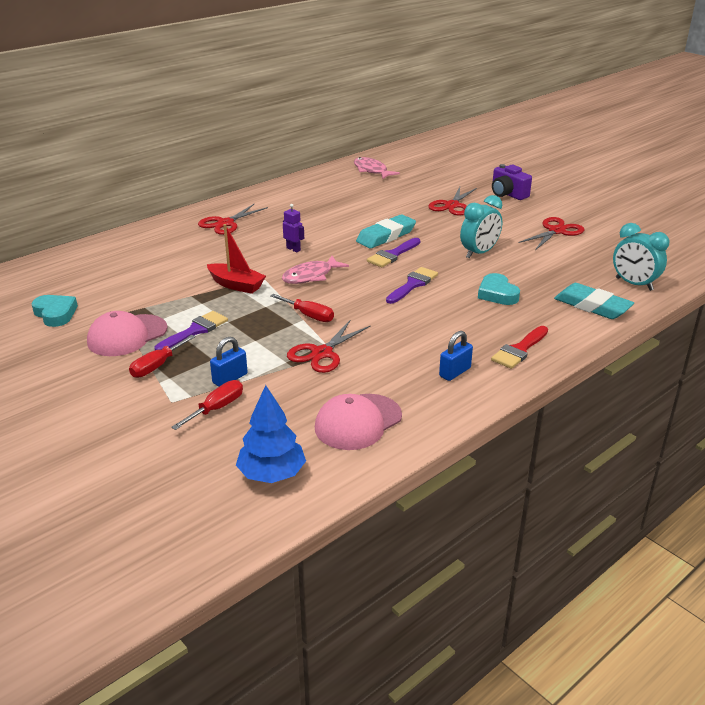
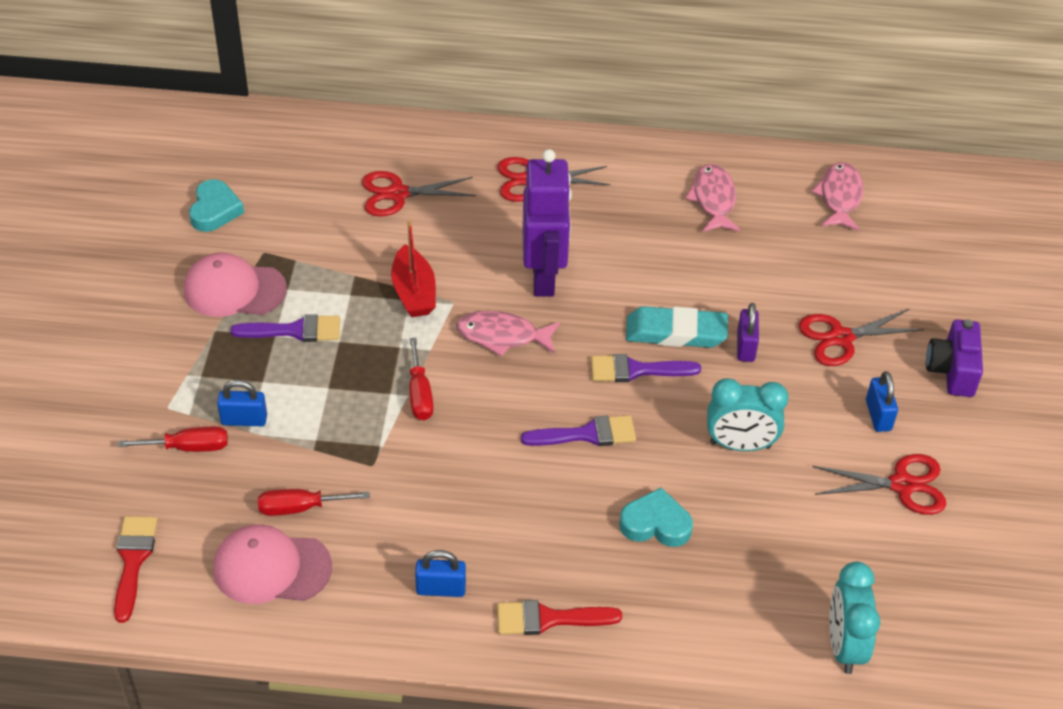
camera: 45 degrees right, 15 degrees up
red screwdriver [129,335,196,378] -> red screwdriver moved to [258,489,370,516]
blue tree [236,385,306,483] -> red brush [114,516,158,623]
purple robot [283,204,304,253] -> purple robot [522,149,572,297], size x2.32
red scissors [287,319,370,373] -> red scissors moved to [362,171,477,216]
turquoise heart [478,273,520,305] -> turquoise heart turned 75 degrees clockwise [619,488,693,547]
turquoise eraser [554,283,634,319] -> none
none -> pink fish [685,164,740,232]
none -> purple padlock [737,303,759,362]
none -> blue padlock [866,371,898,432]

